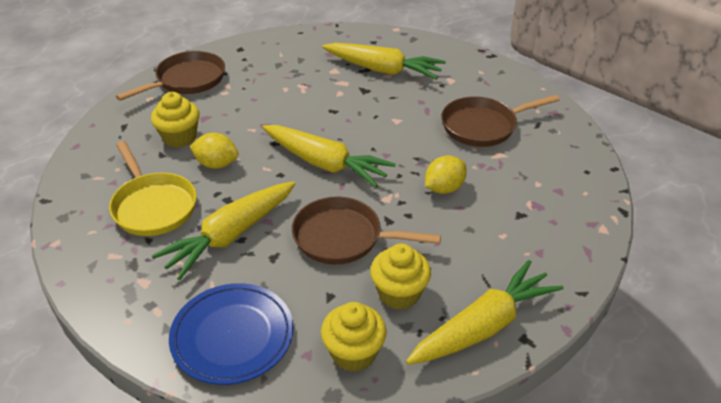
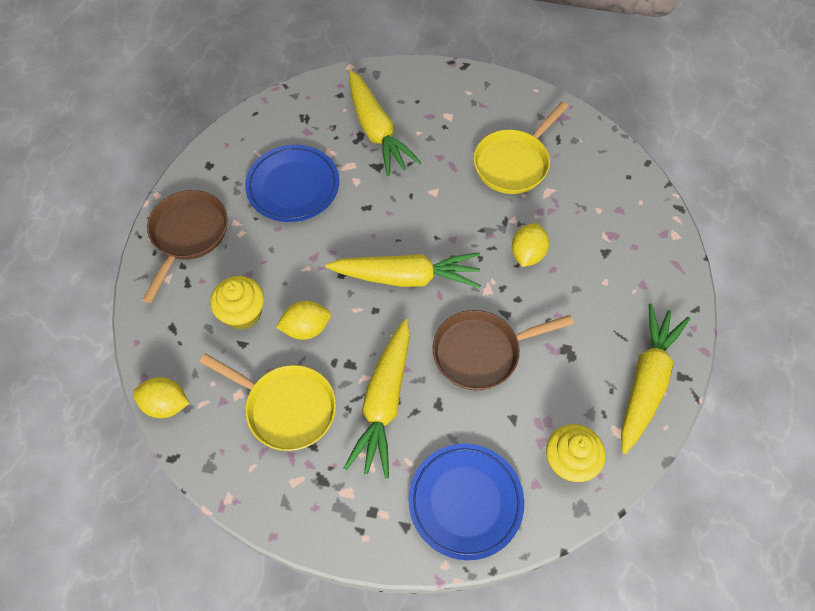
camera: 30 degrees left, 20 degrees up
yellow carrot [322,43,446,80] -> yellow carrot turned 75 degrees clockwise [349,70,422,176]
yellow cupcake [370,244,431,310] -> none
brown pan [441,95,559,147] -> yellow pan [474,102,569,194]
none -> yellow lemon [133,377,190,418]
none -> blue plate [245,145,339,222]

